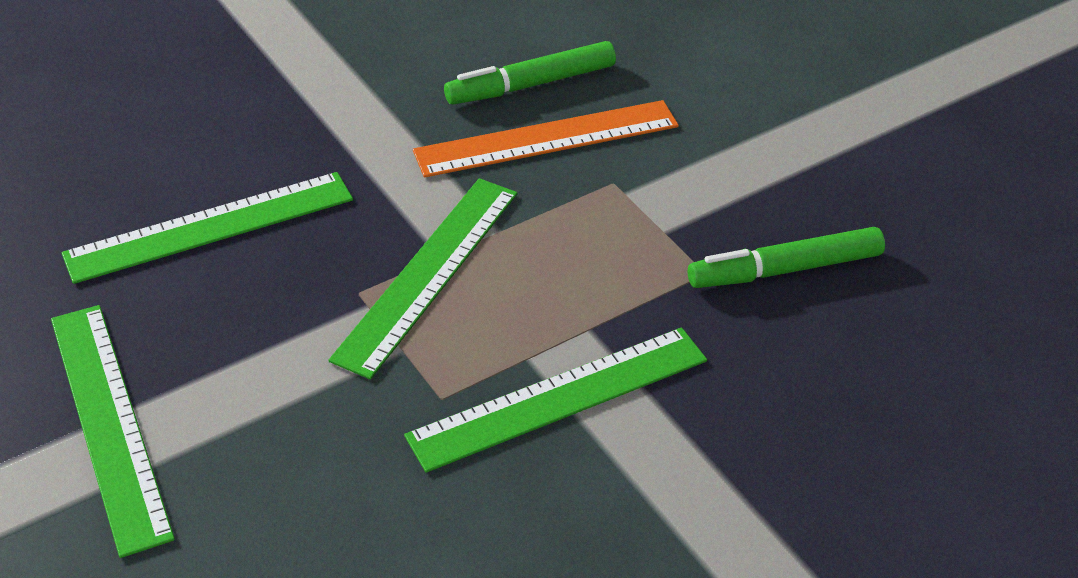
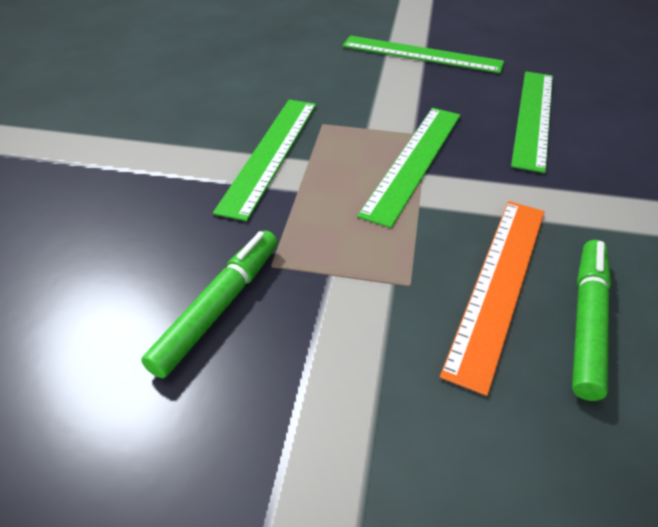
camera: 135 degrees right, 0 degrees up
green ruler [328,178,517,379] -> green ruler turned 45 degrees clockwise [357,108,461,228]

